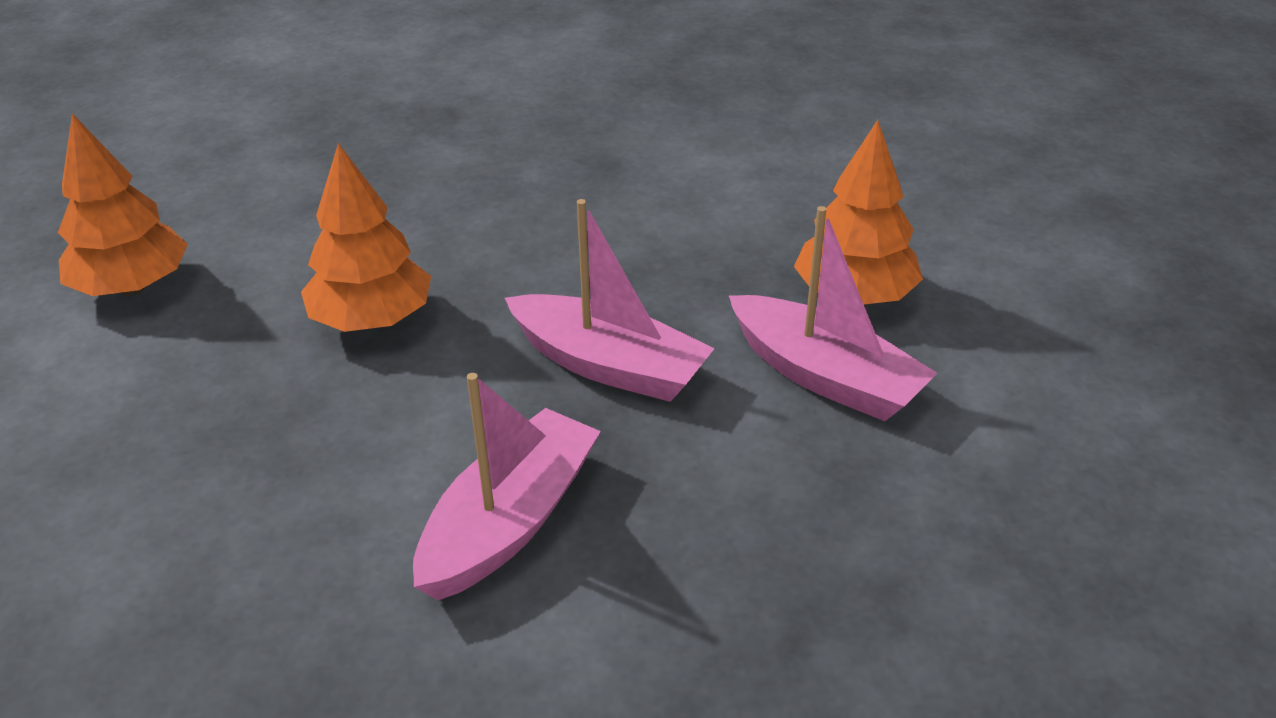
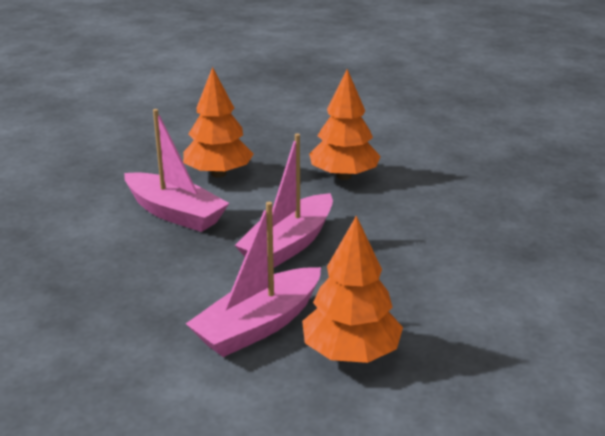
camera: 95 degrees right, 10 degrees down
orange tree [58,113,188,296] -> orange tree moved to [183,67,254,178]

